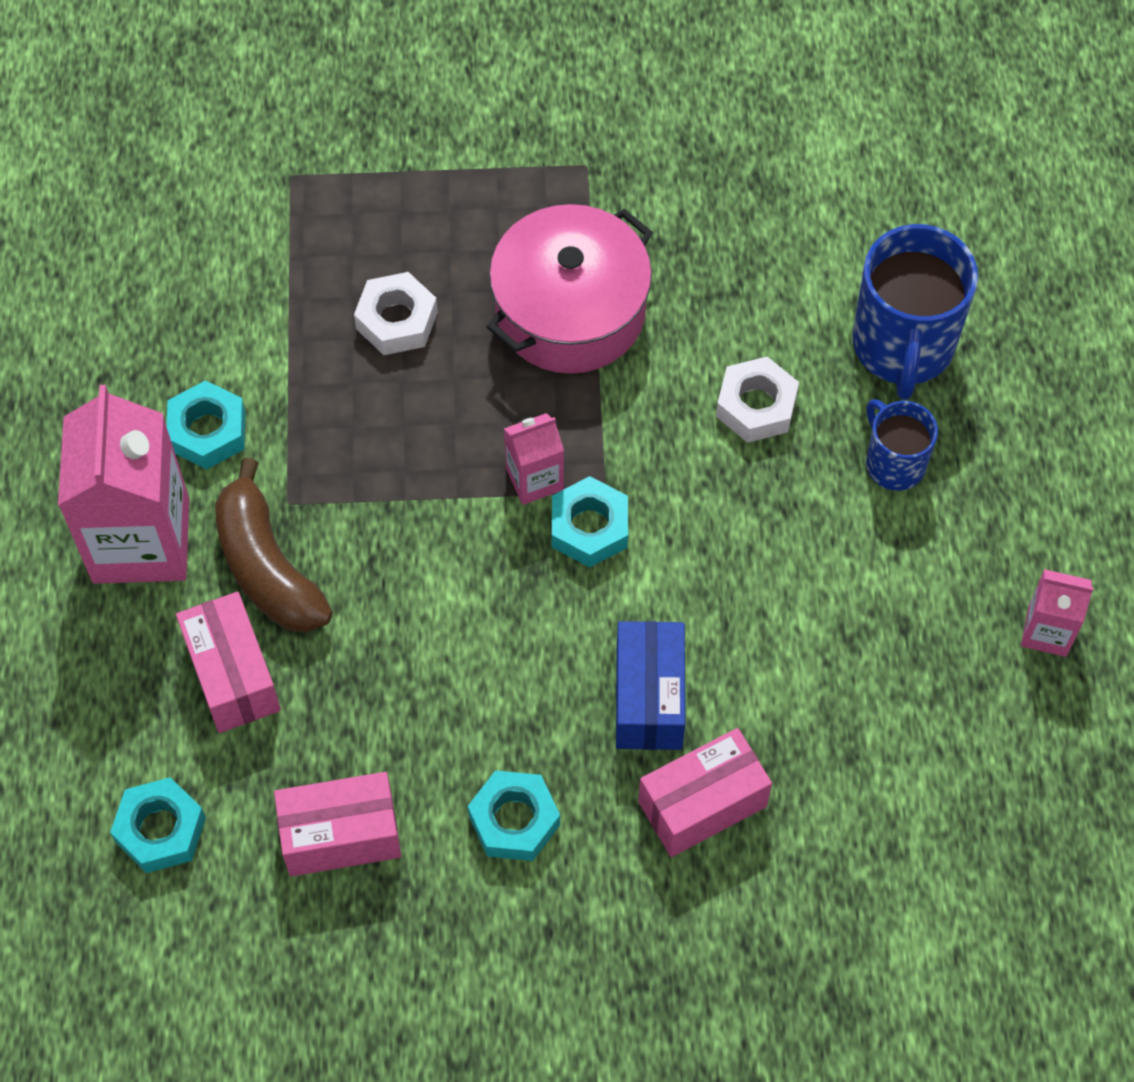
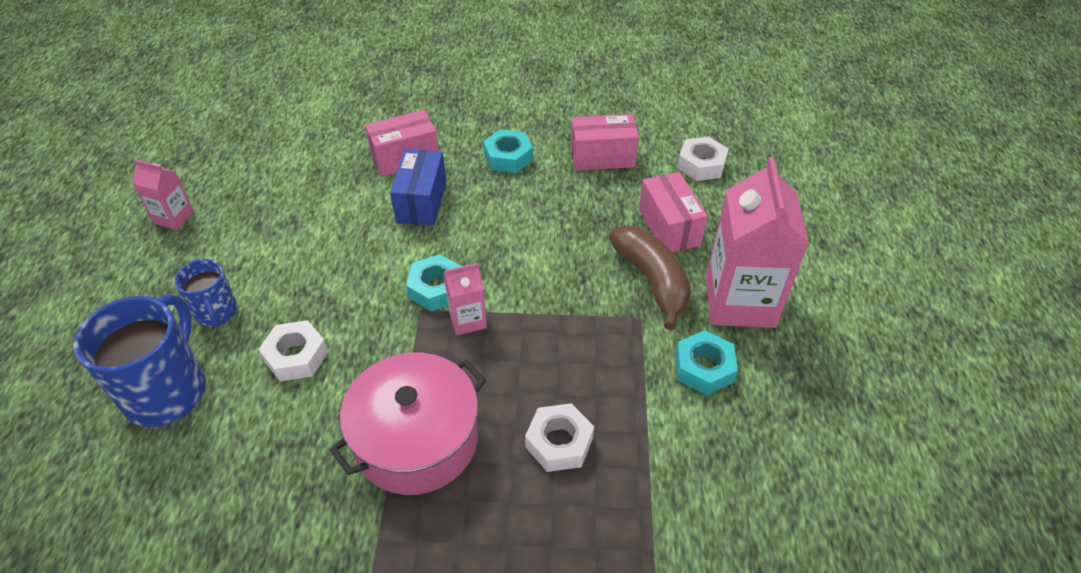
camera: 175 degrees left, 15 degrees down
turquoise nut [110,777,206,873] -> white nut [677,136,728,181]

